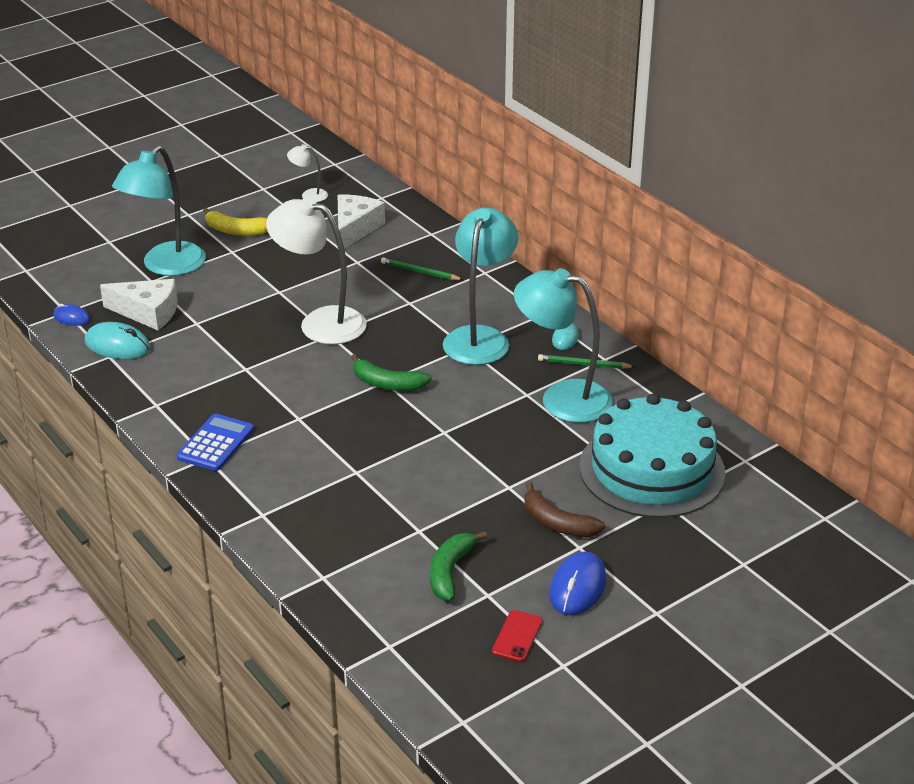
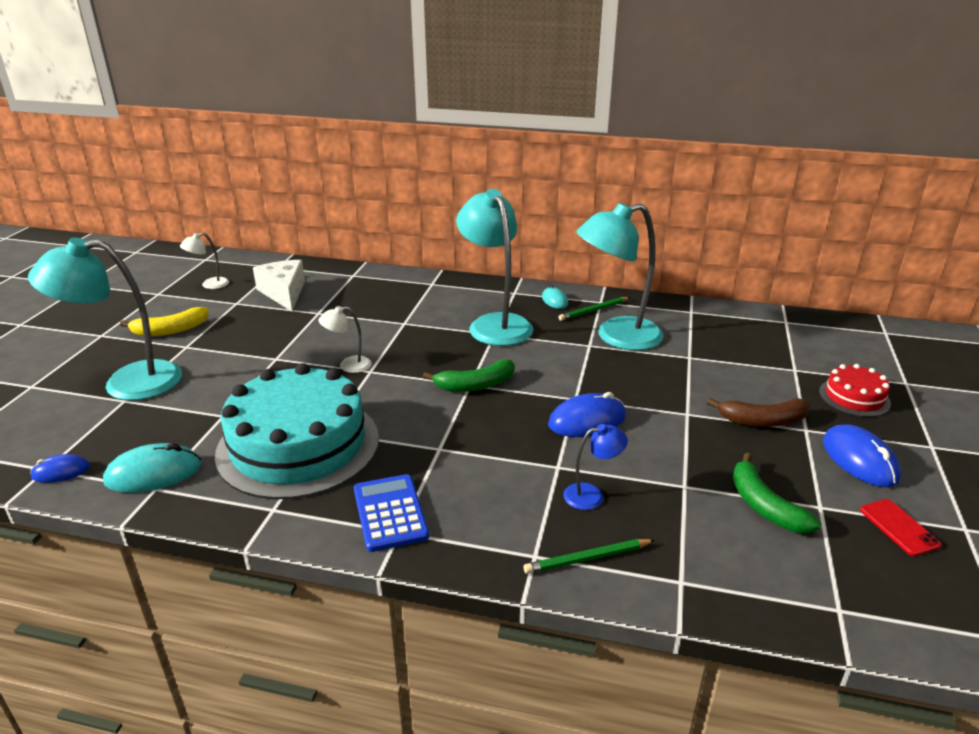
camera: 40 degrees left, 5 degrees down
white cheese [100,279,178,330] -> none
turquoise lamp [112,145,206,276] -> turquoise lamp turned 90 degrees clockwise [28,238,182,401]
white lamp [266,197,367,344] -> white lamp [319,306,371,373], size x0.45
green pencil [381,257,463,280] -> green pencil moved to [524,539,655,574]
turquoise cake [580,394,725,518] -> turquoise cake moved to [215,363,379,500]
none -> blue mouse [548,392,626,437]
none -> blue lamp [563,424,628,510]
none -> red cake [819,364,891,417]

